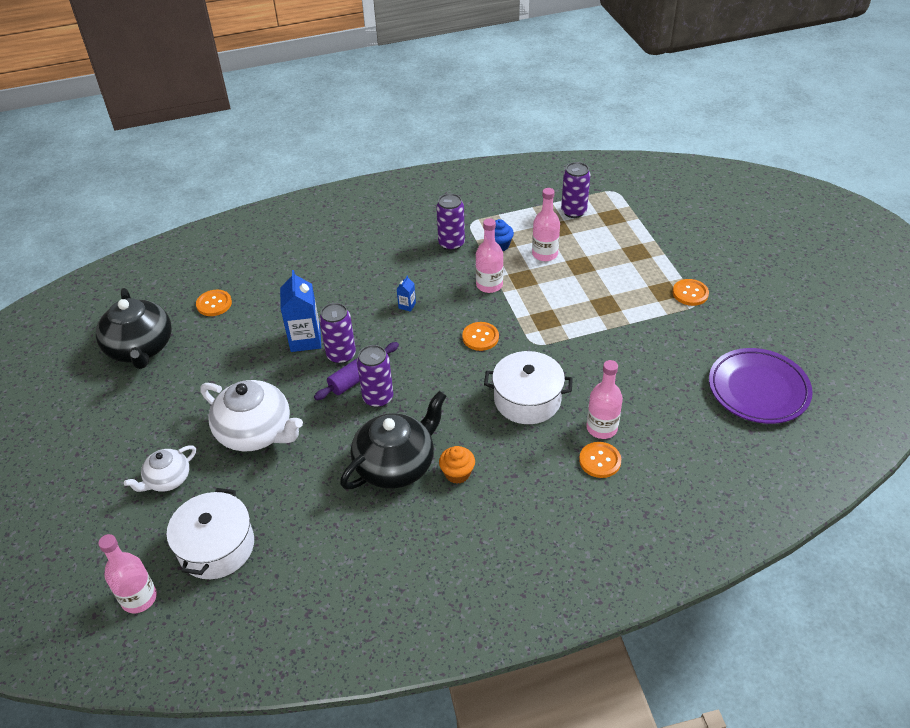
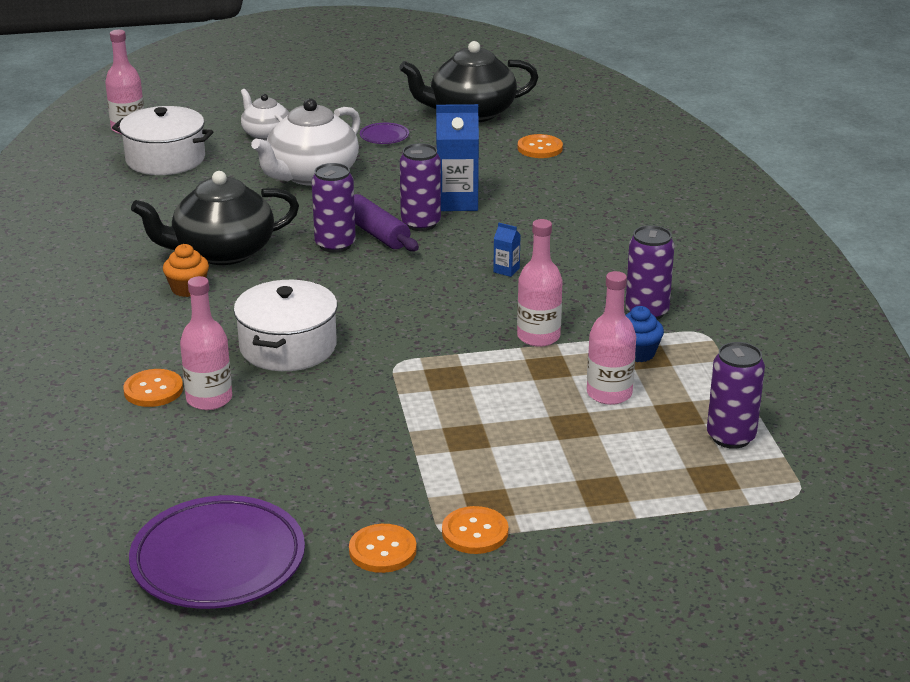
camera: 95 degrees right, 15 degrees down
black teapot [340,391,446,489] -> black teapot turned 105 degrees clockwise [131,171,299,265]
orange button [462,322,499,351] -> orange button moved to [349,524,417,573]
none -> purple plate [360,123,409,144]

